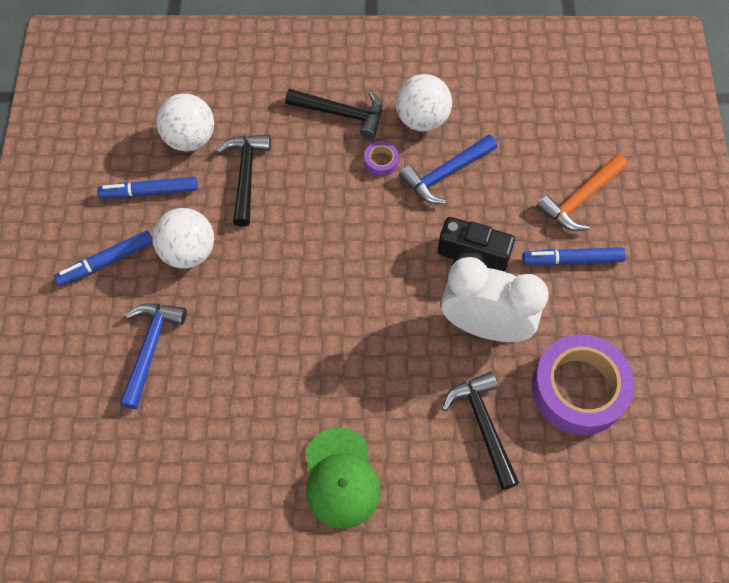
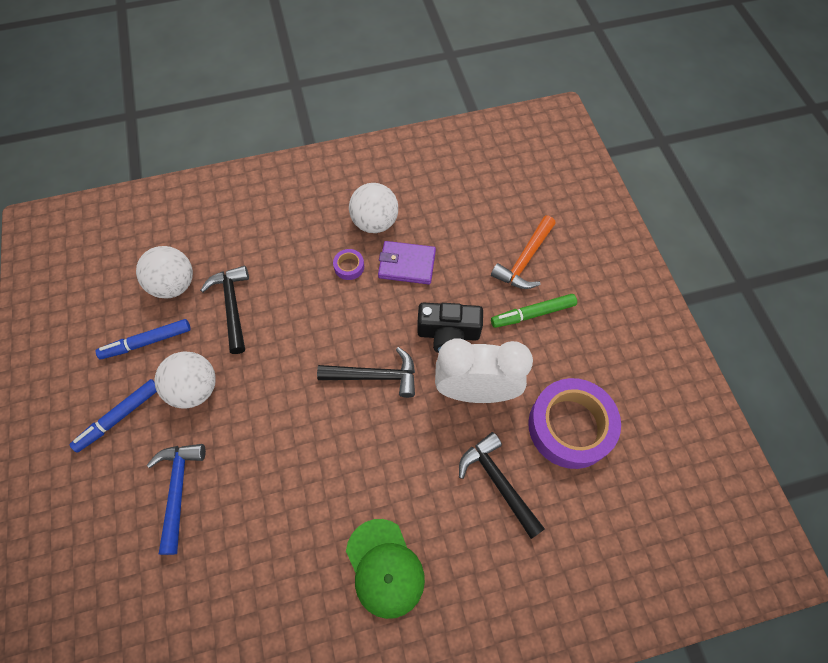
camera: 15 degrees left, 0 degrees up
black hammer [285,89,383,139] -> black hammer moved to [317,347,415,398]
blue hammer [399,134,497,204] -> purple wallet [378,241,436,284]
blue marker [522,247,626,266] -> green marker [491,294,577,328]

